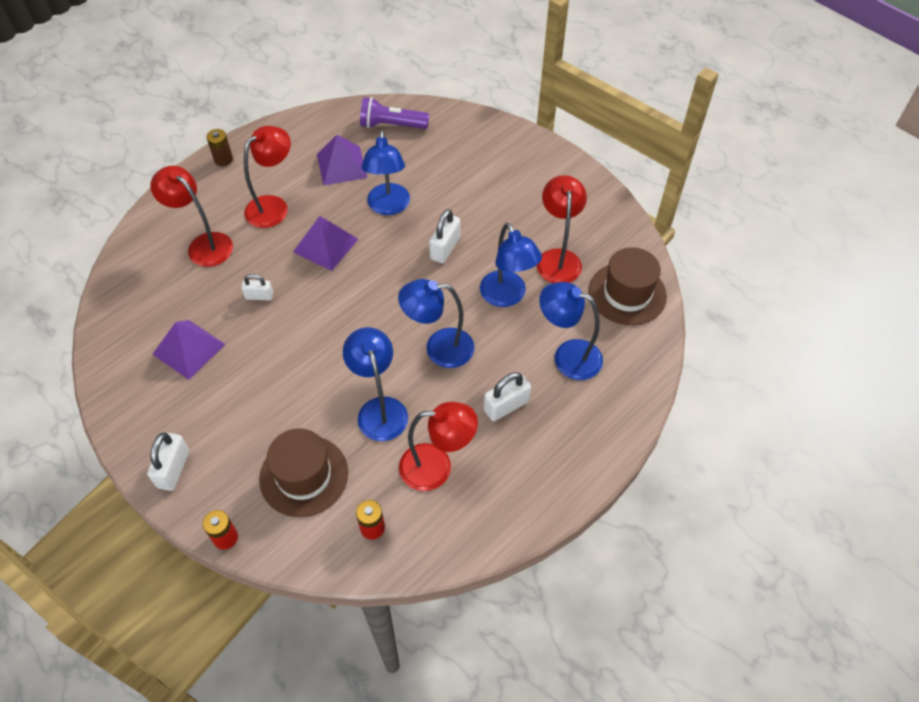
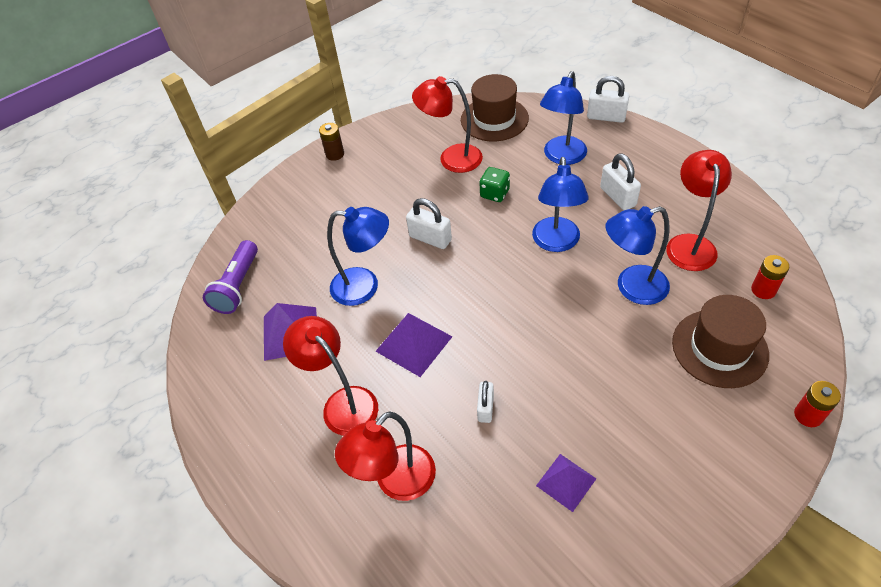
camera: 80 degrees left, 5 degrees down
white padlock [147,432,189,491] -> white padlock moved to [587,76,629,123]
purple pyramid [152,320,225,380] -> purple pyramid [536,454,596,512], size x0.67
brown battery [206,129,233,166] -> brown battery moved to [319,123,344,161]
blue lamp [480,223,542,307] -> green dice [479,167,510,202]

